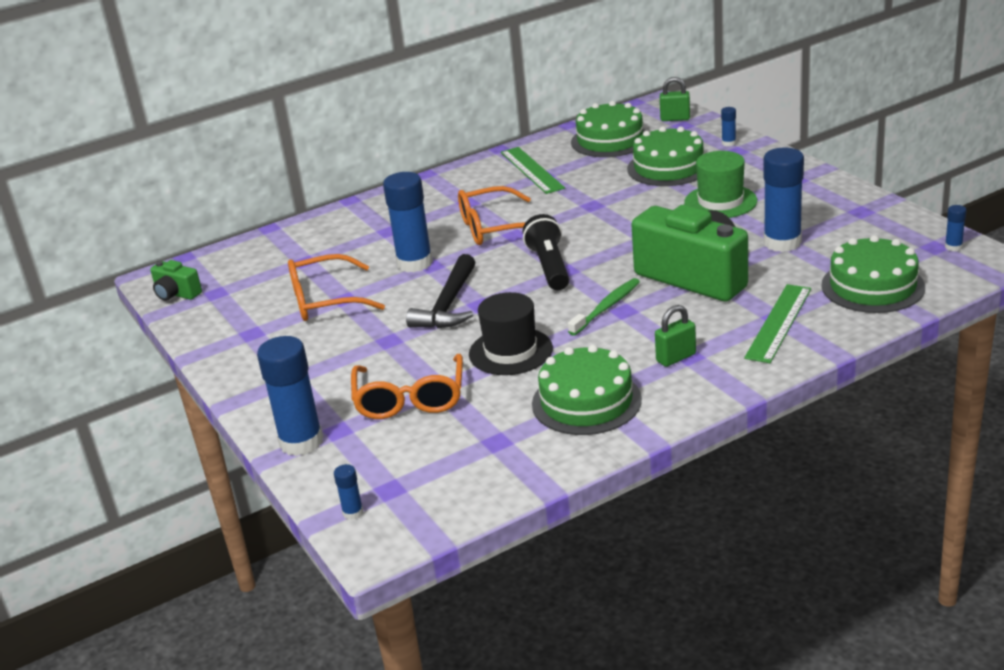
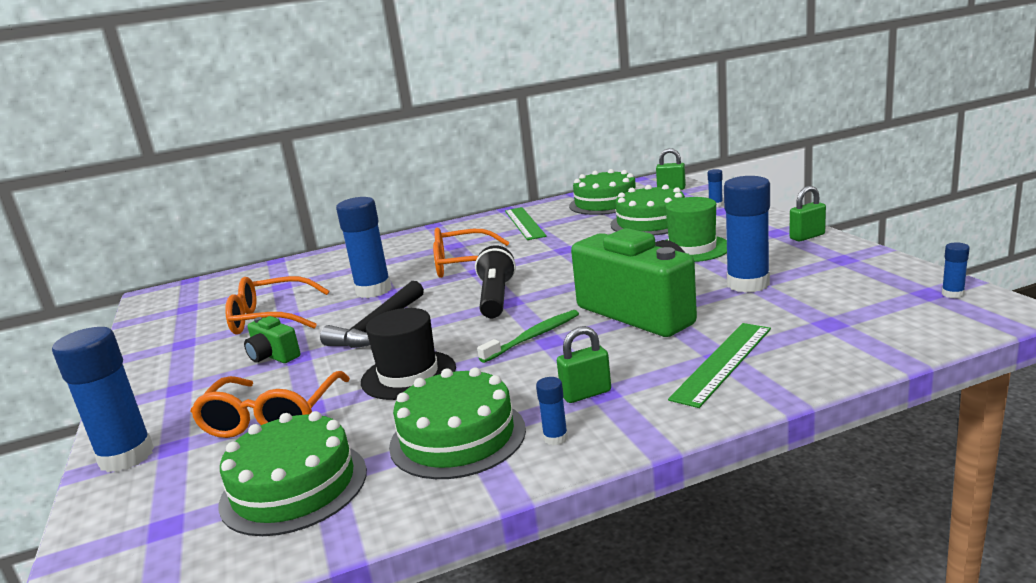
camera: 10 degrees right, 10 degrees down
green camera [150,260,202,301] -> green camera moved to [244,316,300,363]
blue glue stick [334,464,363,520] -> blue glue stick moved to [536,377,568,445]
green cake [821,235,925,313] -> green cake moved to [219,411,367,536]
none -> green padlock [790,186,826,241]

